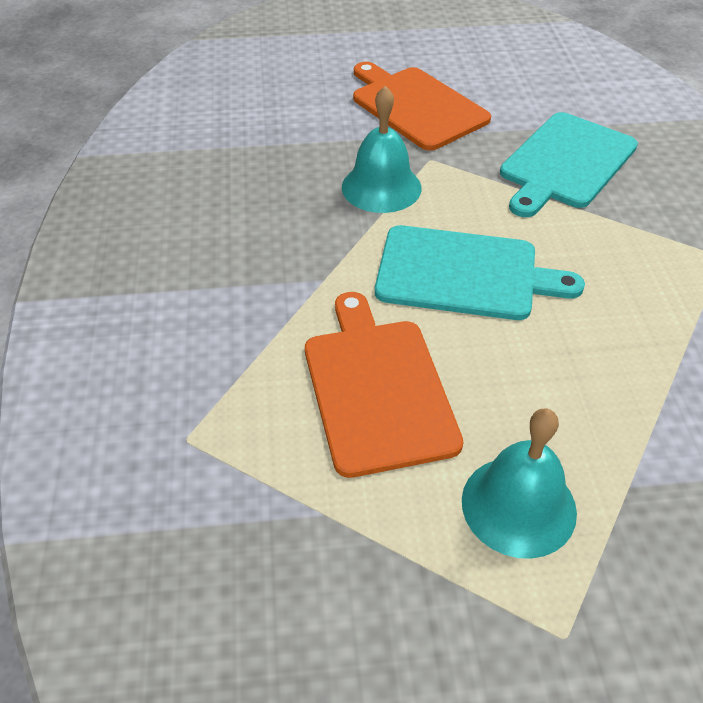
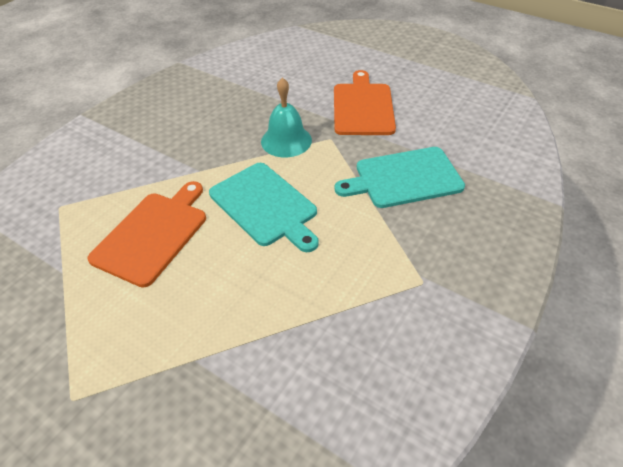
camera: 40 degrees right, 0 degrees up
turquoise bell [462,408,577,559] -> none

